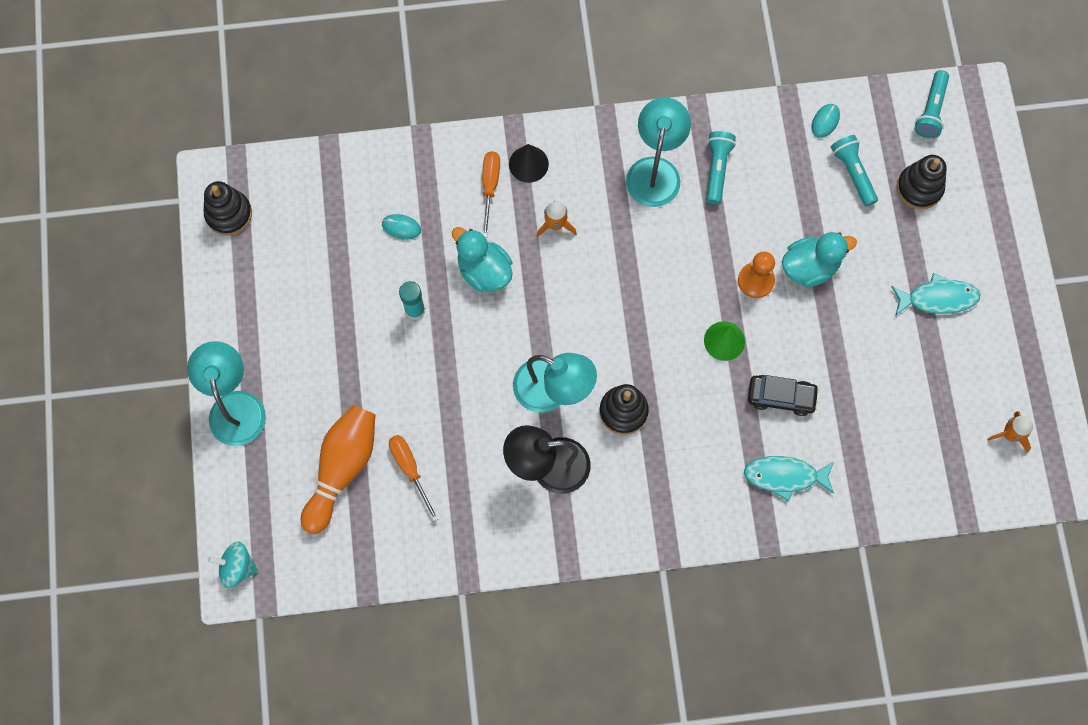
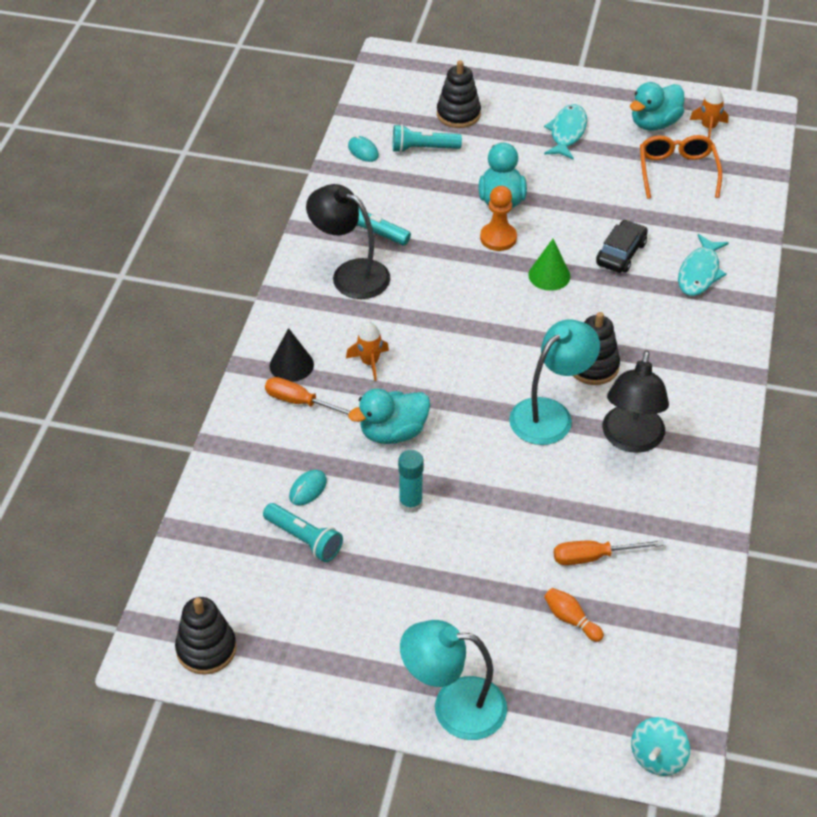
camera: 70 degrees left, 25 degrees down
orange bowling pin [301,405,375,534] -> orange bowling pin [544,588,604,642], size x0.45
turquoise lamp [626,97,691,207] -> black lamp [306,184,391,299]
turquoise flashlight [914,70,949,138] -> turquoise flashlight moved to [263,503,343,562]
none -> turquoise duck [630,82,684,131]
none -> orange glasses [640,135,722,199]

